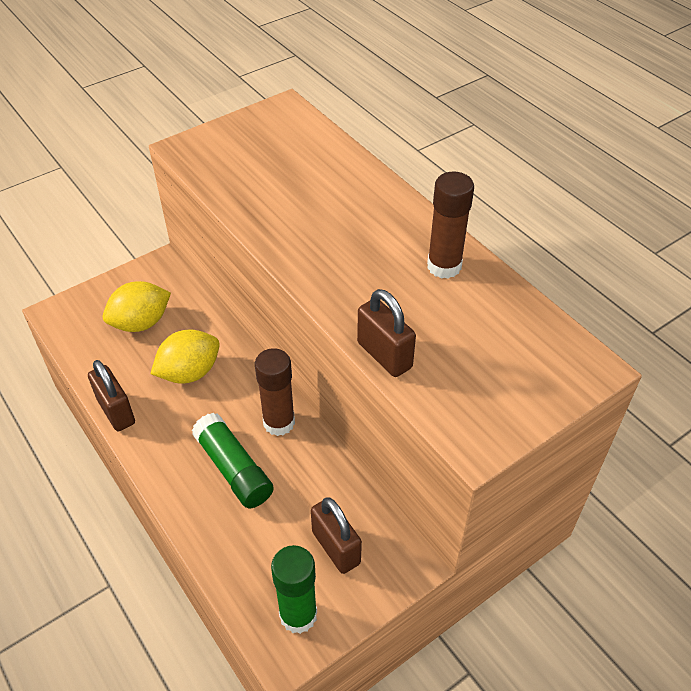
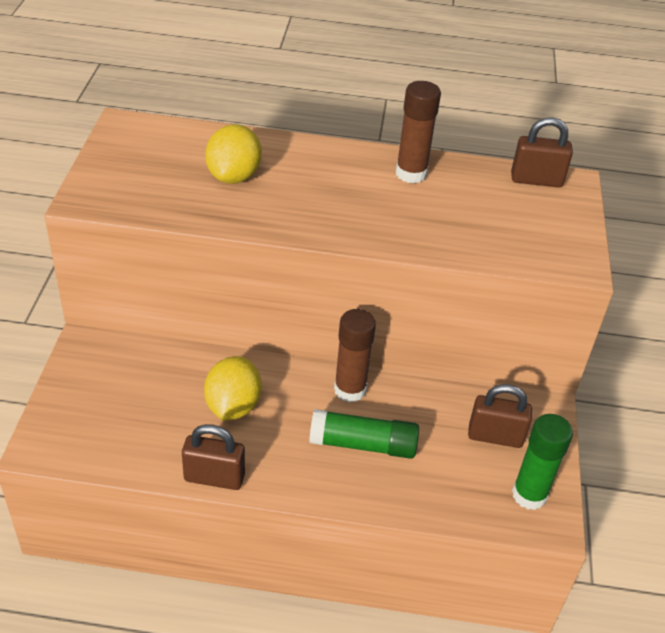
camera: 50 degrees left, 5 degrees down
yellow lemon [103,281,171,332] -> yellow lemon moved to [205,124,262,184]
brown padlock [357,289,416,377] -> brown padlock moved to [511,117,573,187]

